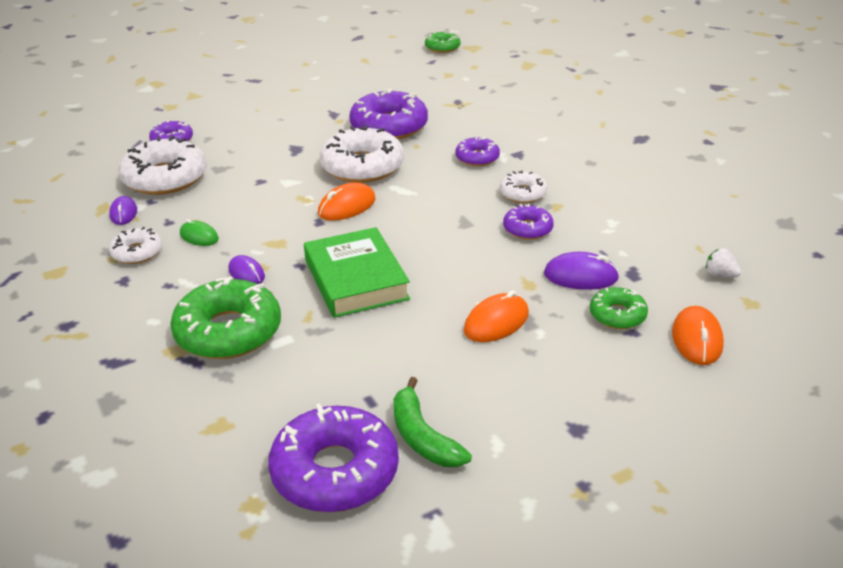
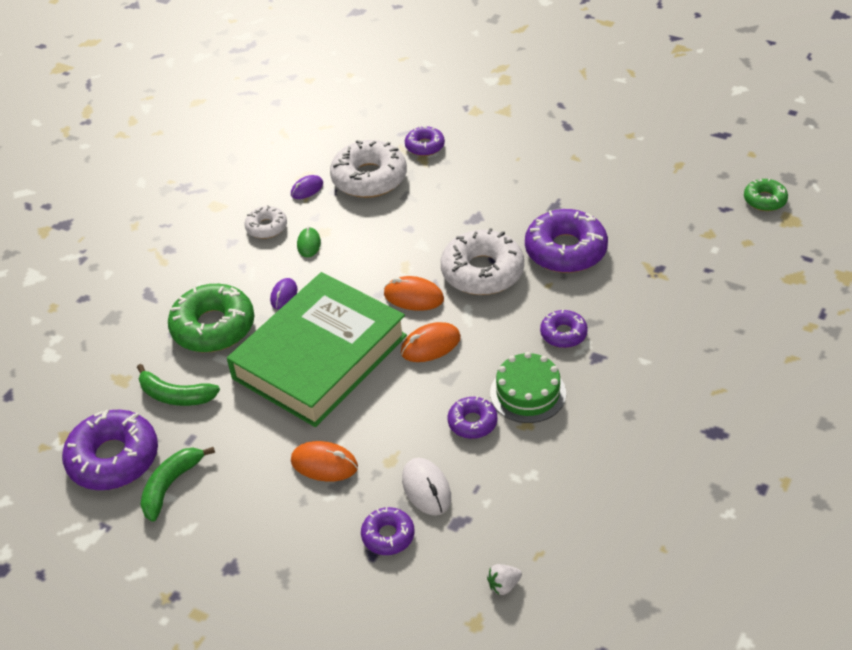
camera: 60 degrees right, 10 degrees up
green book [304,227,410,318] -> green book [227,272,407,427], size x1.60
white donut [500,170,547,203] -> green cake [490,352,566,423]
purple mouse [544,252,619,290] -> white mouse [402,458,451,516]
green donut [590,287,648,329] -> purple donut [361,507,414,555]
orange mouse [672,306,724,365] -> orange mouse moved to [401,322,461,362]
white strawberry [706,248,741,277] -> white strawberry turned 120 degrees counterclockwise [487,564,522,595]
none -> green banana [137,364,220,406]

